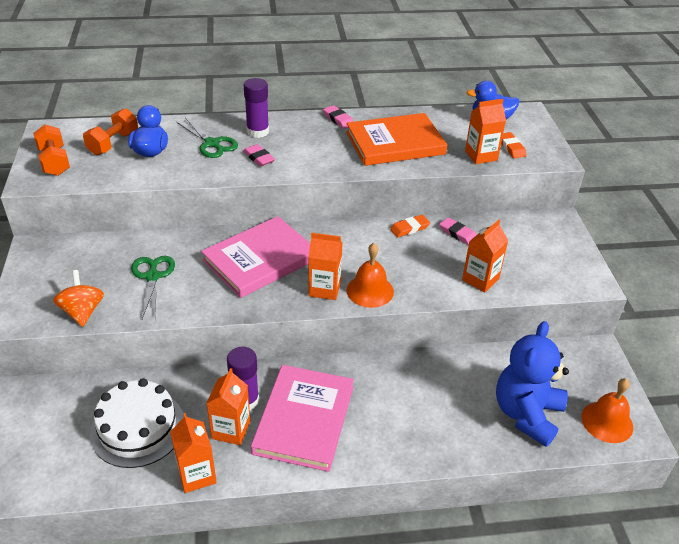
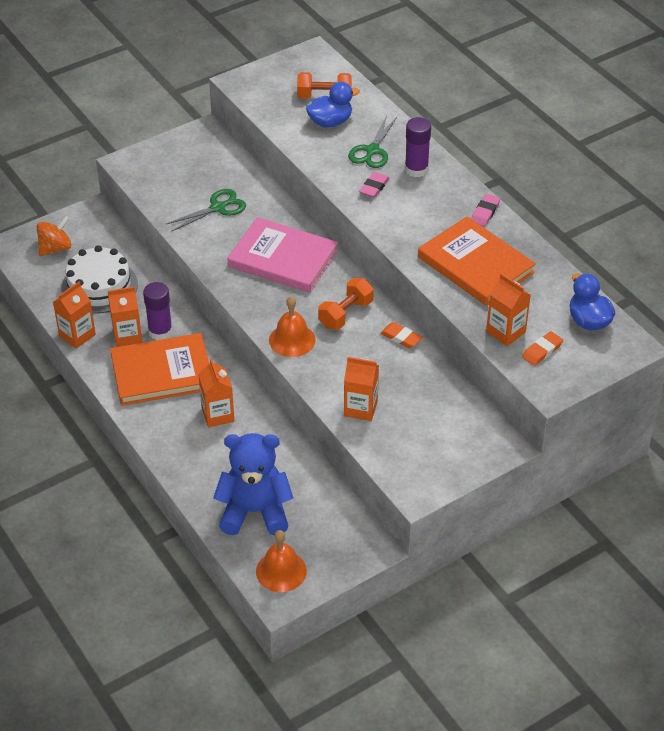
camera: 65 degrees right, 5 degrees up
orange dumbbell [33,125,70,176] -> orange dumbbell moved to [318,278,374,330]
orange spinning top [53,270,104,327] -> orange spinning top moved to [36,215,72,256]
pink book [251,365,354,472] -> orange book [110,333,209,406]
orange carton [308,233,342,300] -> orange carton moved to [198,358,234,427]
pink eraser [440,217,476,245] -> none

